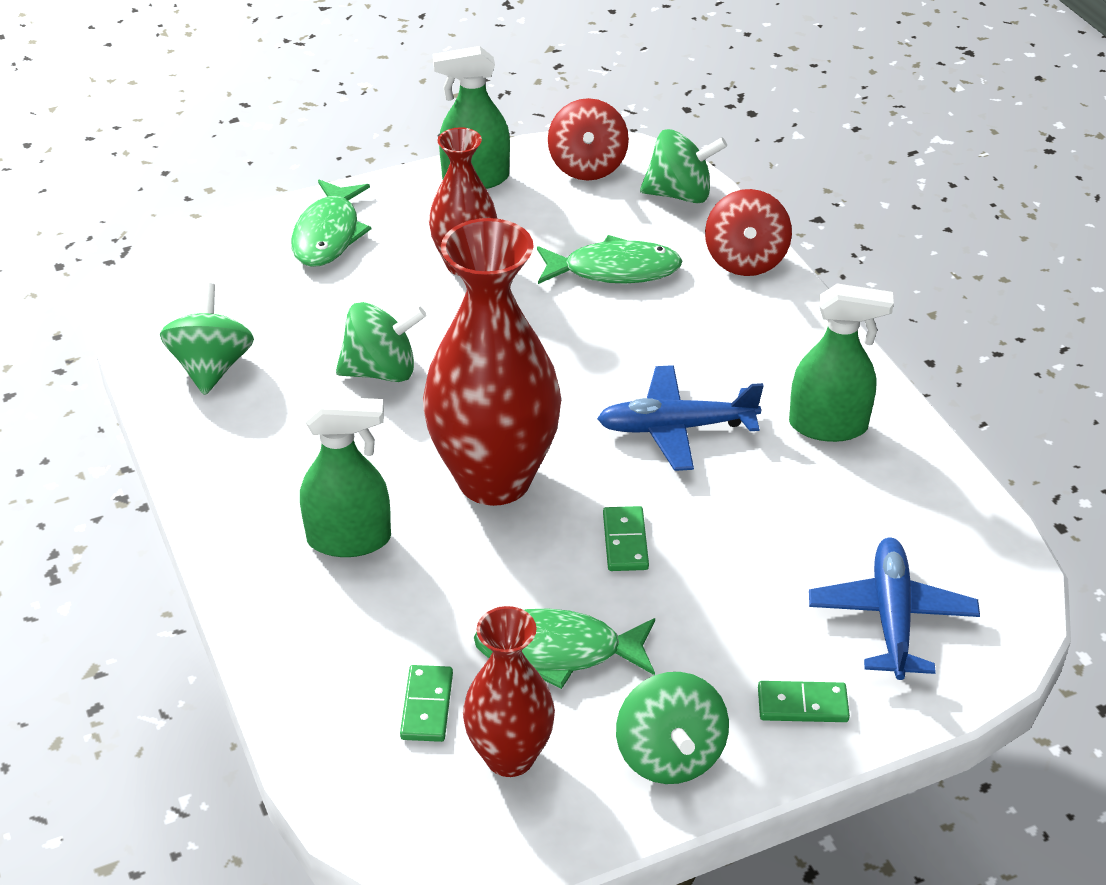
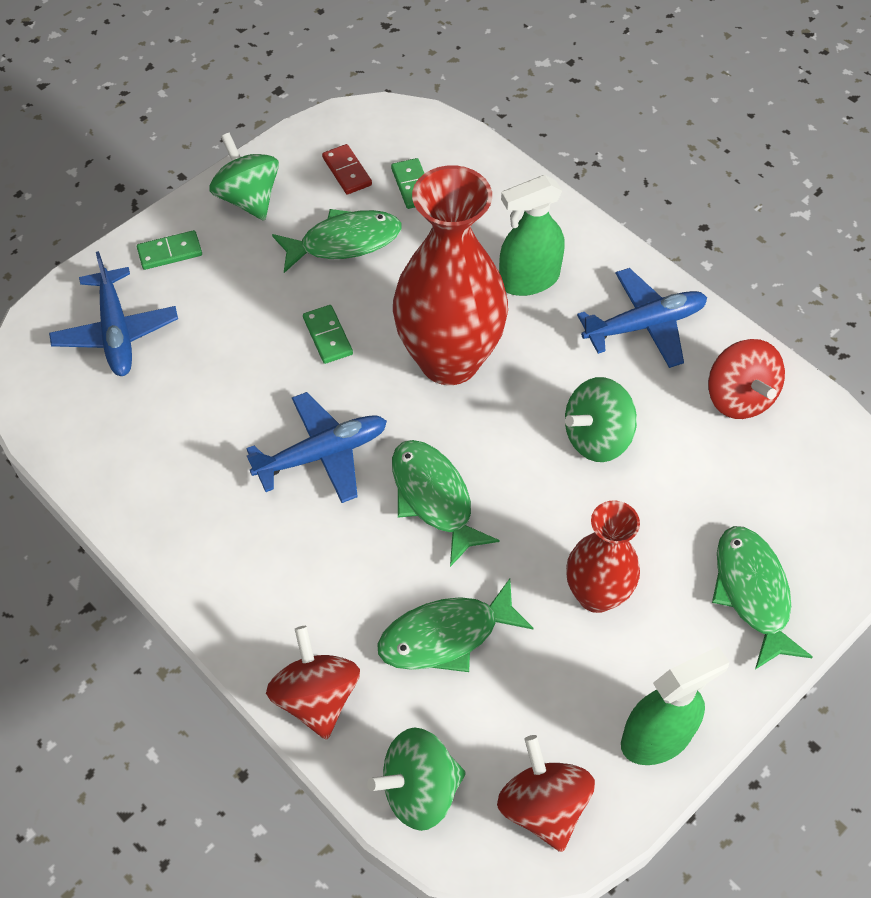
camera: 160 degrees right, 15 degrees up
green spinning top [160,283,254,395] -> red spinning top [708,339,785,419]
red vase [463,606,555,777] -> red domino [322,144,372,195]
green spray bottle [789,284,894,442] -> none
none -> green fish [392,440,500,567]
none -> blue plane [577,268,707,368]

